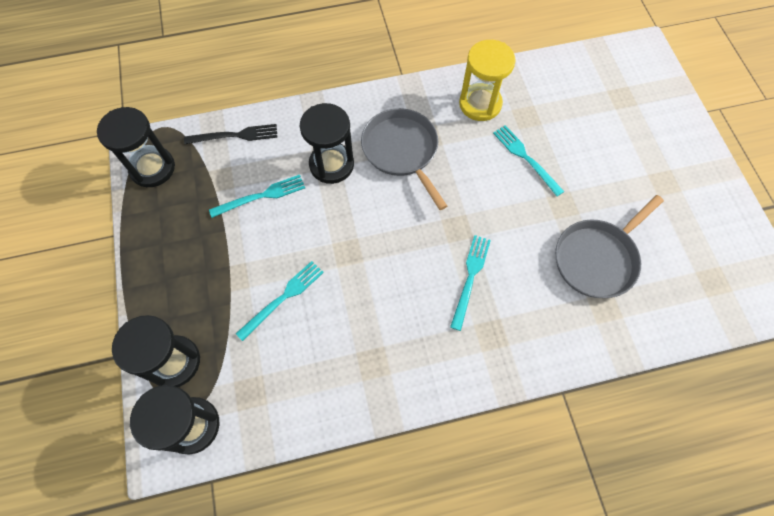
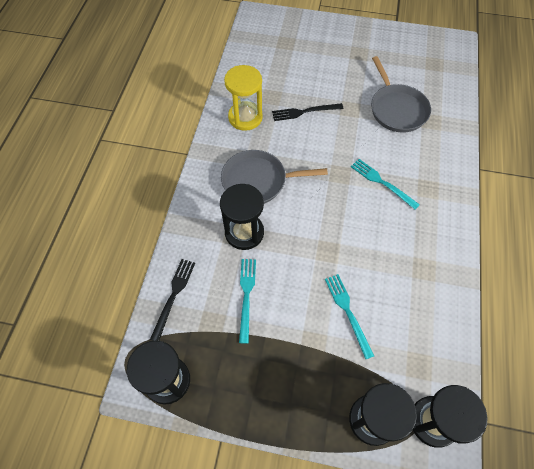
camera: 65 degrees left, 5 degrees down
turquoise fork [493,125,564,197] -> black fork [272,103,343,121]

